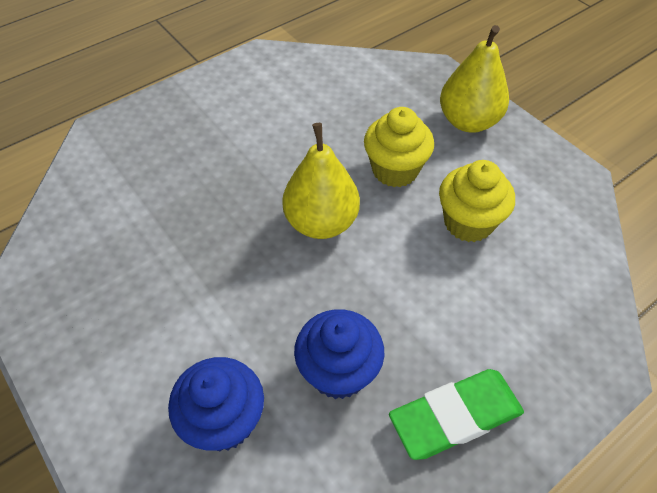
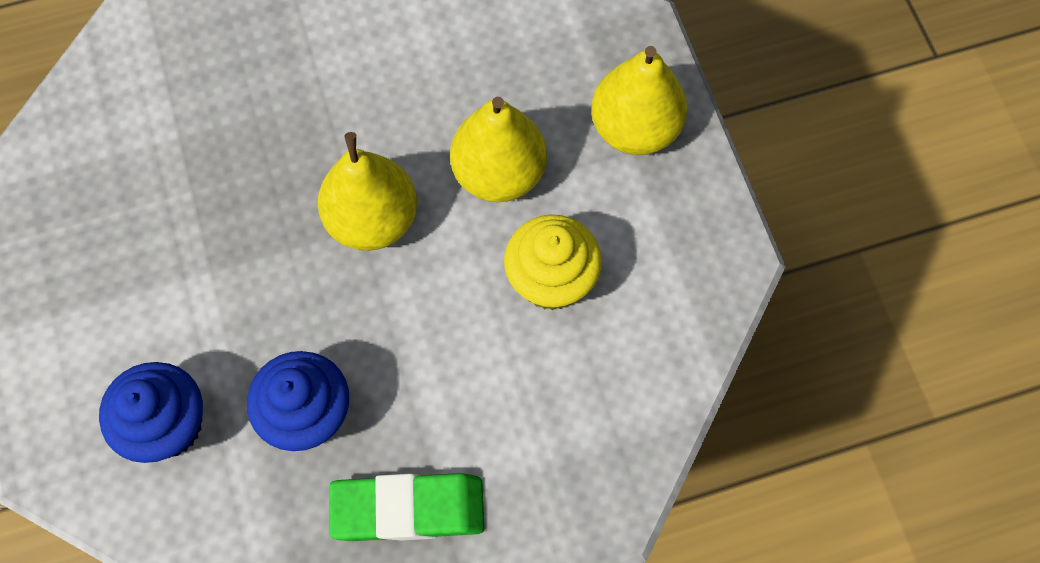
camera: 20 degrees right, 15 degrees up
yellow cupcake [364,107,434,187] -> yellow pear [450,97,547,202]

